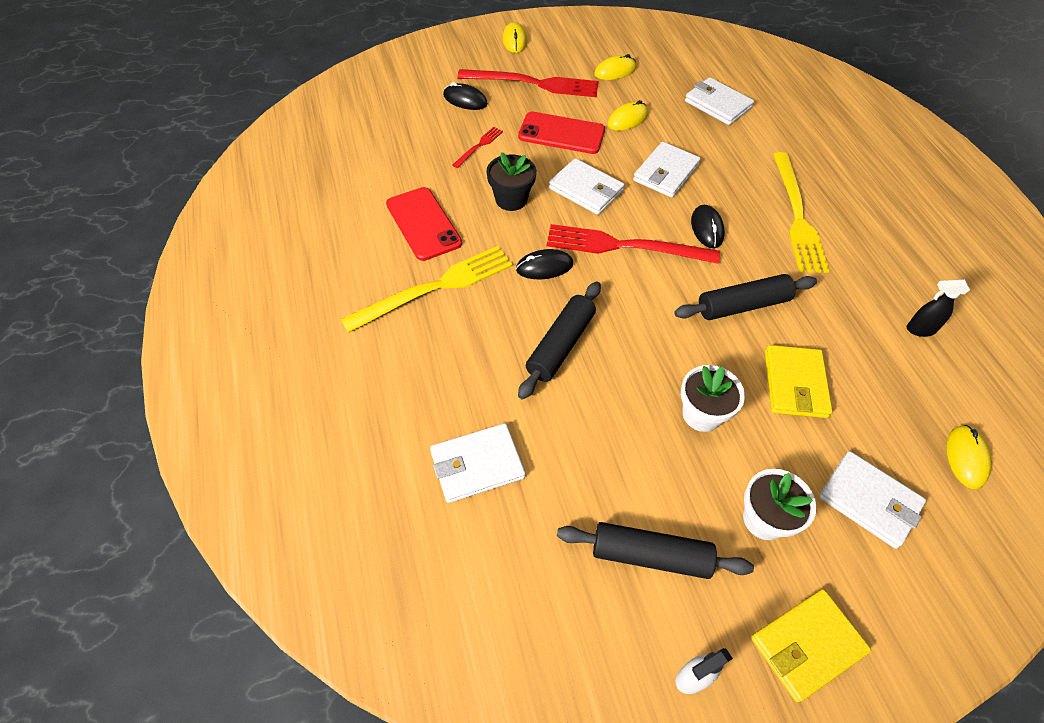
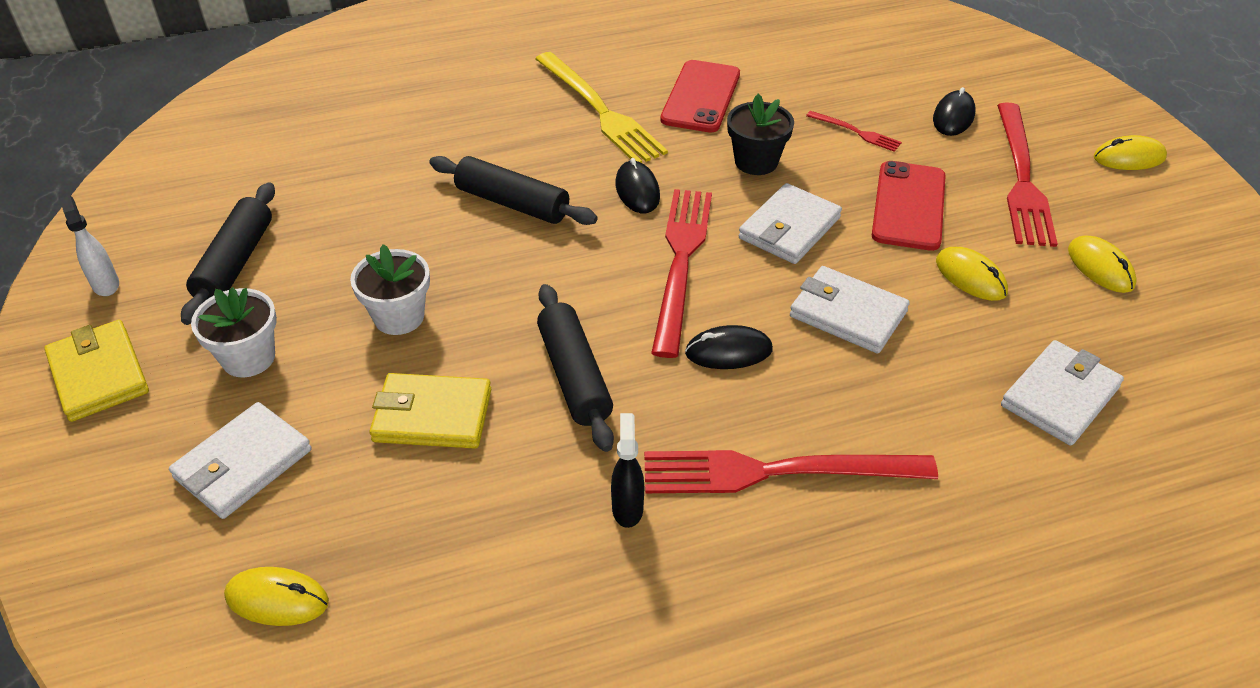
camera: 90 degrees right, 10 degrees down
red phone [386,187,462,261] -> red phone turned 45 degrees counterclockwise [660,60,740,133]
white wallet [430,423,526,503] -> none
yellow fork [773,152,829,273] -> red fork [644,450,938,493]
black spray bottle [906,279,970,337] -> black spray bottle moved to [611,413,644,528]

